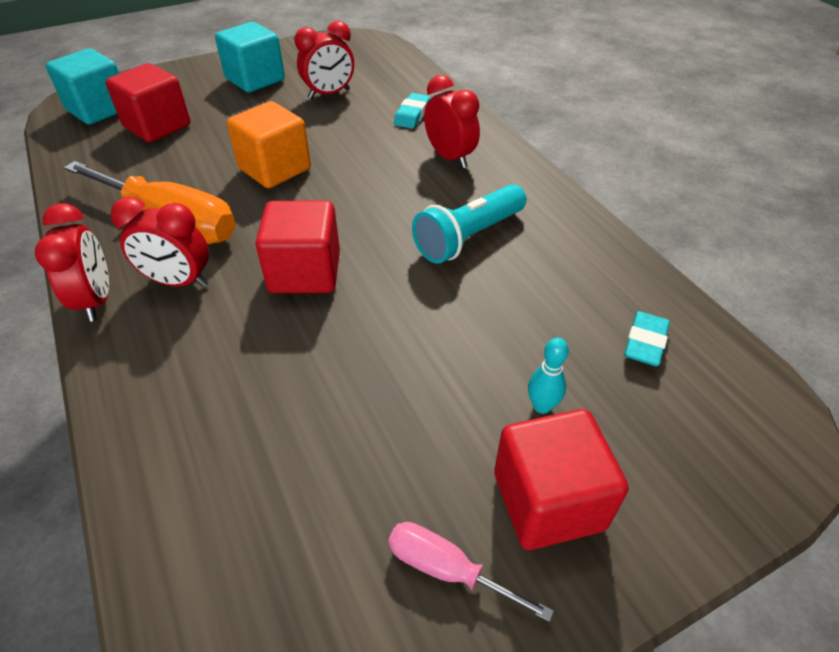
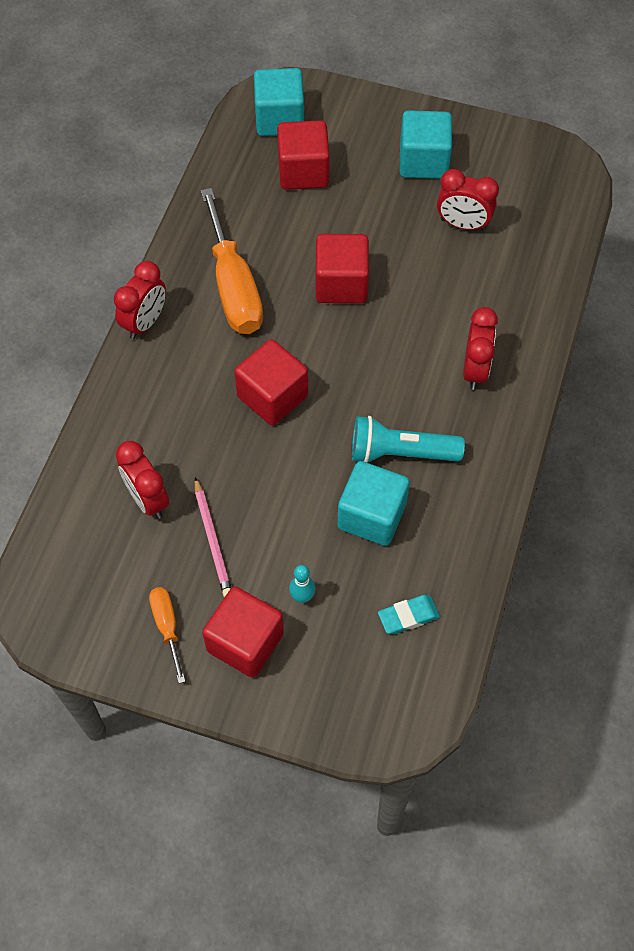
camera: 45 degrees right, 15 degrees up
red clock [111,197,209,287] -> red clock moved to [116,441,169,519]
orange cube [227,101,311,188] -> red cube [316,234,369,303]
pink screwdriver [388,522,554,622] -> orange screwdriver [149,587,186,684]
turquoise eraser [394,93,430,129] -> none
none -> pink pencil [195,477,231,597]
none -> turquoise cube [337,461,410,546]

